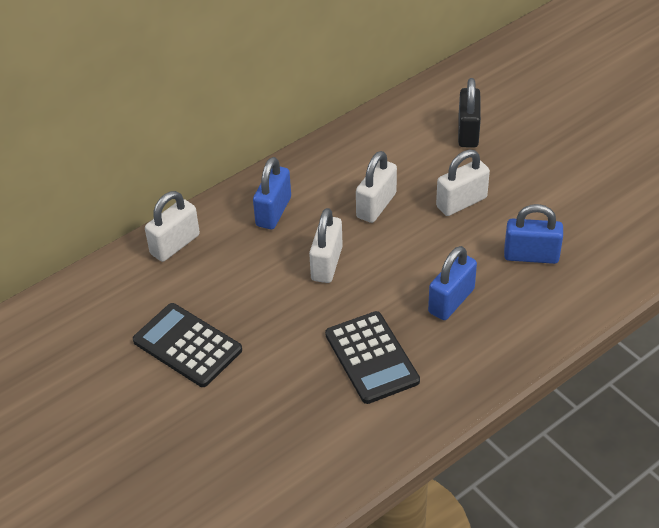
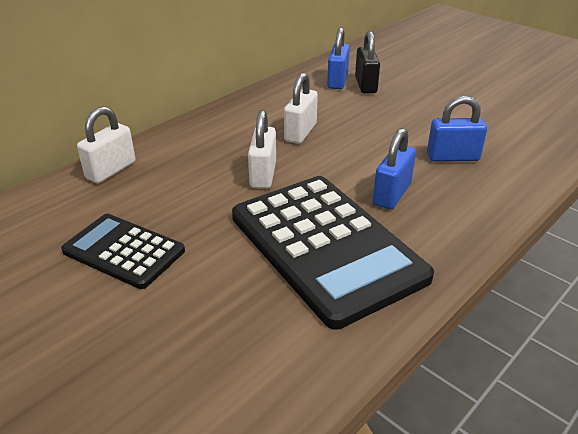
camera: 10 degrees left, 10 degrees down
blue padlock [253,157,291,229] -> blue padlock moved to [327,27,350,89]
black calculator [325,311,420,404] -> black calculator [232,176,434,330], size x1.80
white padlock [436,150,490,216] -> none

